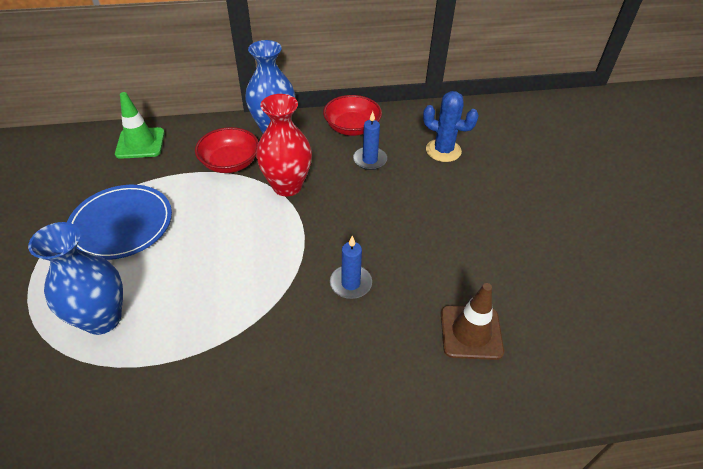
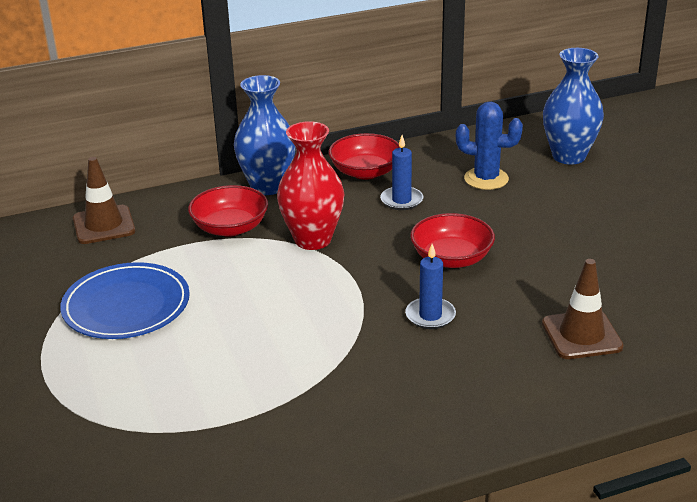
camera: 10 degrees left, 15 degrees down
blue vase [28,222,123,335] -> blue vase moved to [543,48,604,165]
green traffic cone [115,92,165,159] -> brown traffic cone [73,157,135,244]
none -> red bowl [410,213,495,268]

